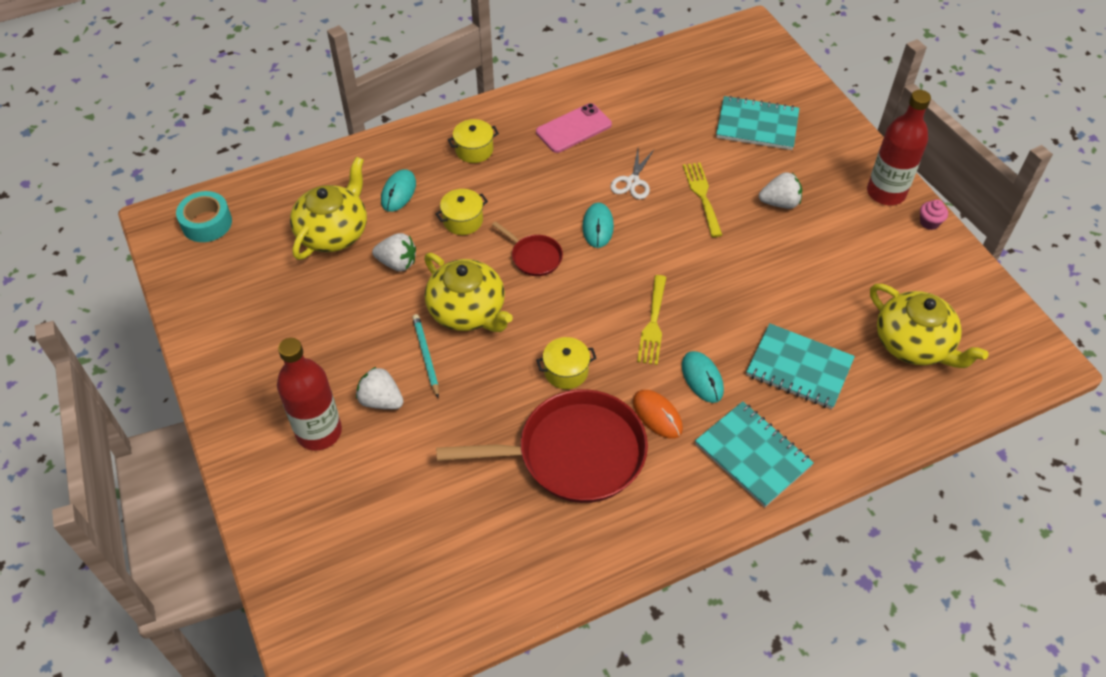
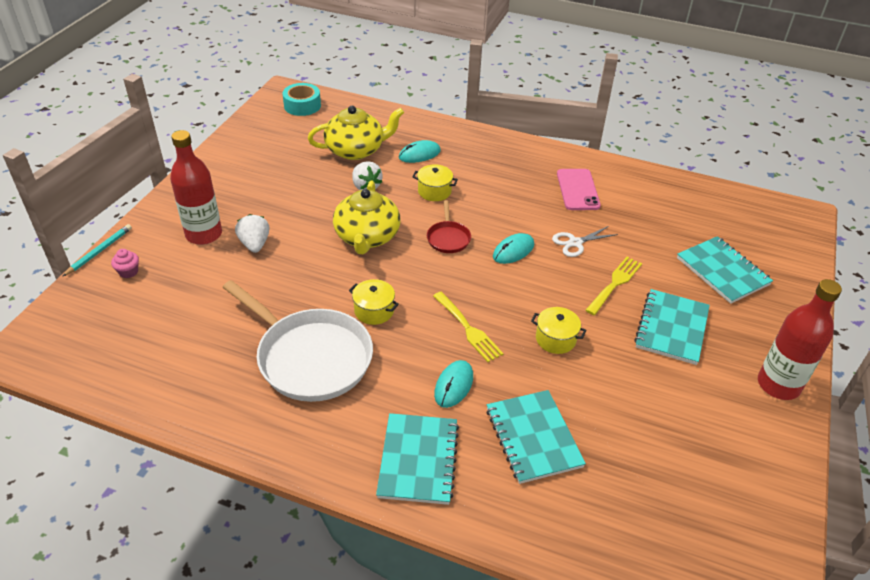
camera: 45 degrees right, 10 degrees down
turquoise pencil [412,314,439,398] -> turquoise pencil moved to [63,224,132,276]
red pan [436,389,648,503] -> white pan [222,280,373,402]
yellow pot [448,119,499,163] -> yellow pot moved to [531,307,586,354]
pink phone [536,103,612,153] -> pink phone turned 75 degrees clockwise [557,169,601,210]
orange mouse [633,390,683,439] -> none
yellow fork [637,275,667,365] -> yellow fork turned 90 degrees counterclockwise [433,292,504,362]
white strawberry [759,172,802,209] -> turquoise notebook [634,289,710,365]
yellow teapot [870,284,988,368] -> none
pink cupcake [920,200,948,230] -> pink cupcake moved to [111,249,139,278]

